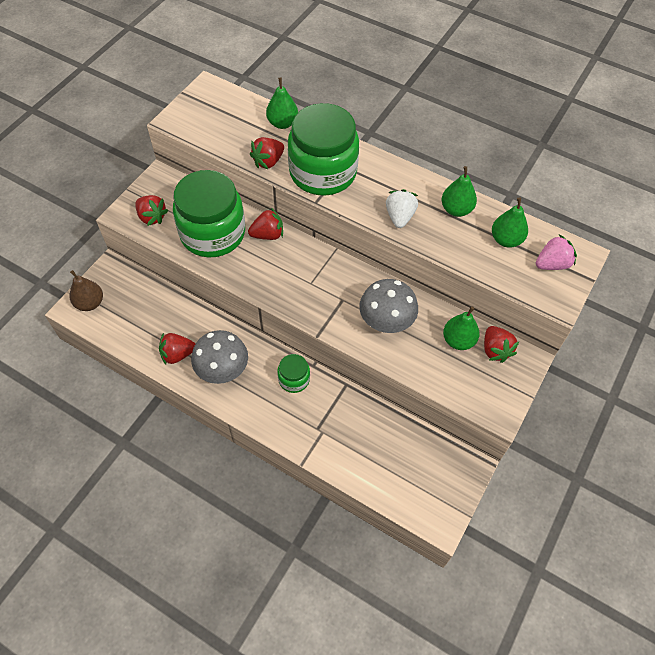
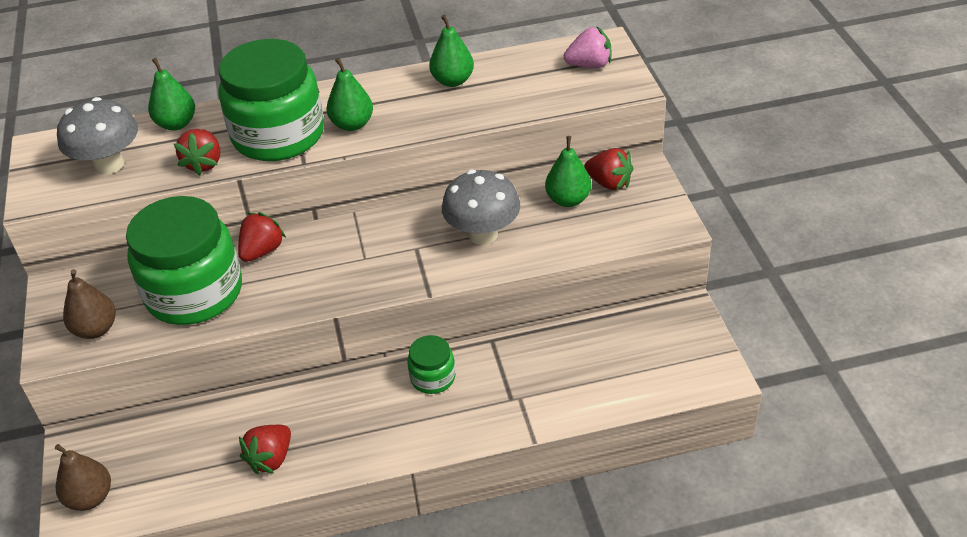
camera: 40 degrees left, 15 degrees down
red strawberry [135,195,169,226] -> brown pear [63,269,116,339]
grey mushroom [191,330,248,384] -> grey mushroom moved to [57,97,138,175]
white strawberry [386,189,418,228] -> none
green pear [492,197,528,248] -> green pear moved to [327,58,373,131]
pink strawberry [536,234,577,270] -> pink strawberry turned 60 degrees clockwise [564,26,612,68]

